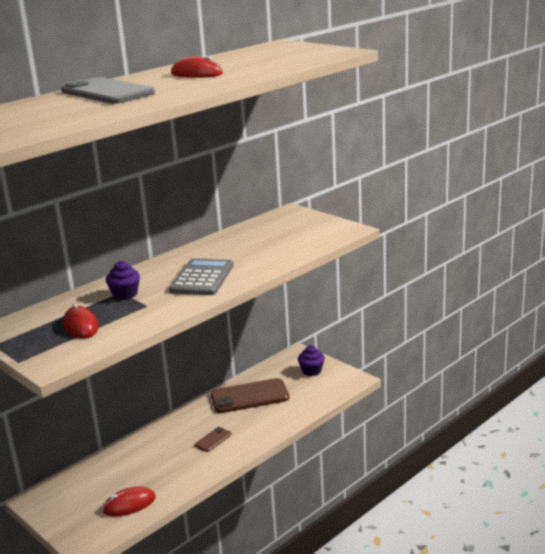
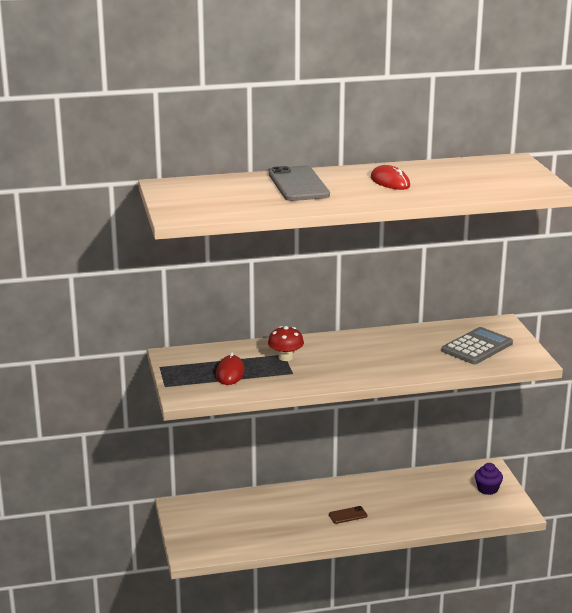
camera: 30 degrees right, 0 degrees up
red mouse [102,487,156,517] -> none
purple cupcake [106,261,140,300] -> red mushroom [268,326,304,361]
grey calculator [169,258,234,295] -> grey calculator moved to [442,327,513,364]
brown phone [211,378,289,413] -> none

